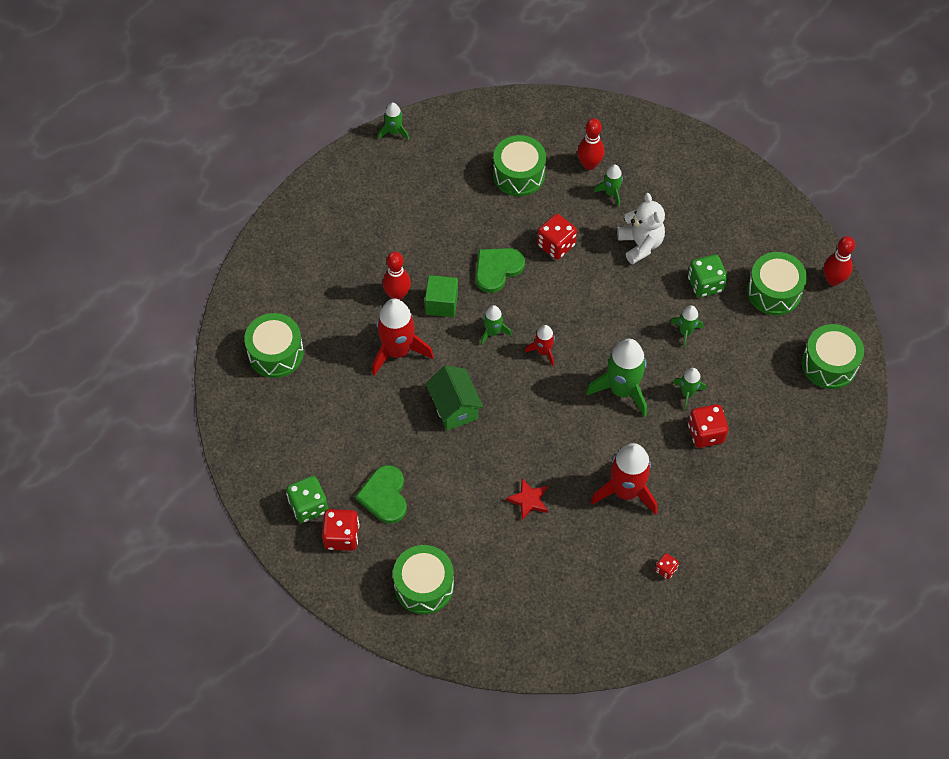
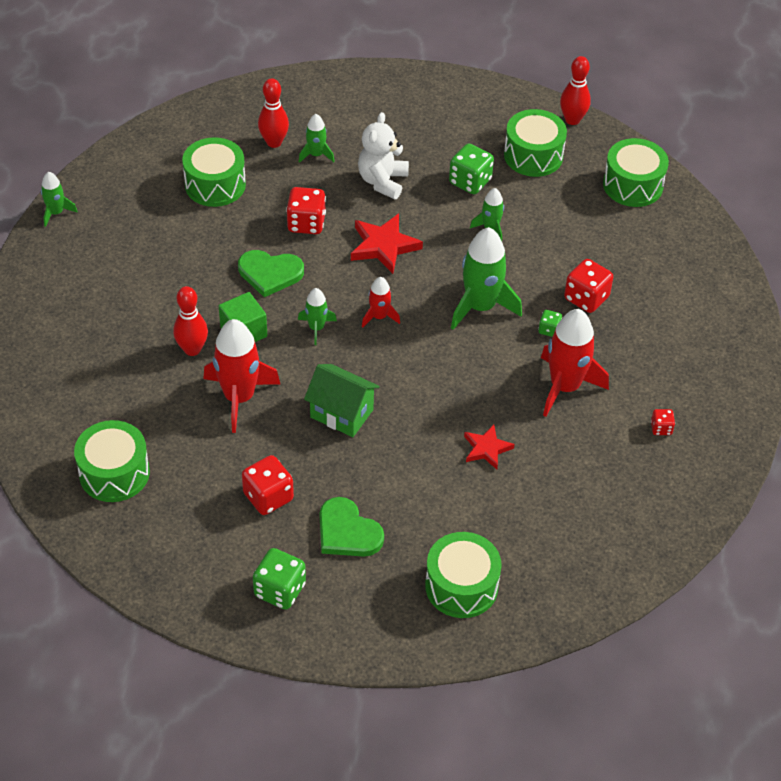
camera: 40 degrees left, 10 degrees down
red dice [322,509,359,551] -> red dice moved to [242,455,294,515]
green heart [476,248,525,293] -> green heart turned 90 degrees counterclockwise [238,250,304,297]
white teddy bear [617,193,665,264] -> white teddy bear turned 105 degrees counterclockwise [358,112,409,199]
green rocket [673,368,706,410] -> none
none -> red star [351,214,423,274]
none -> green dice [538,310,562,337]

